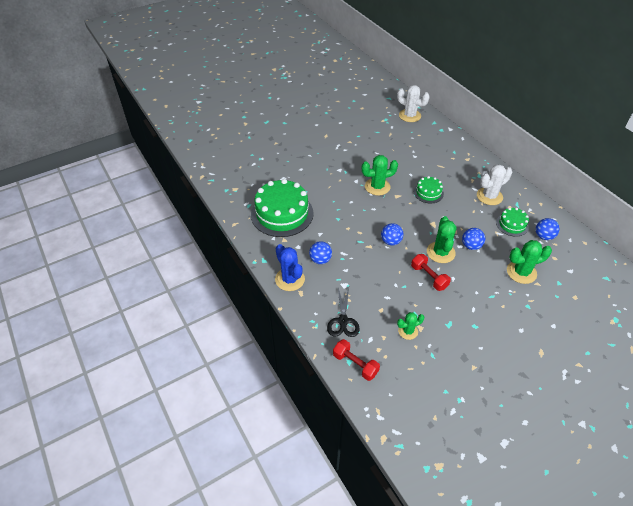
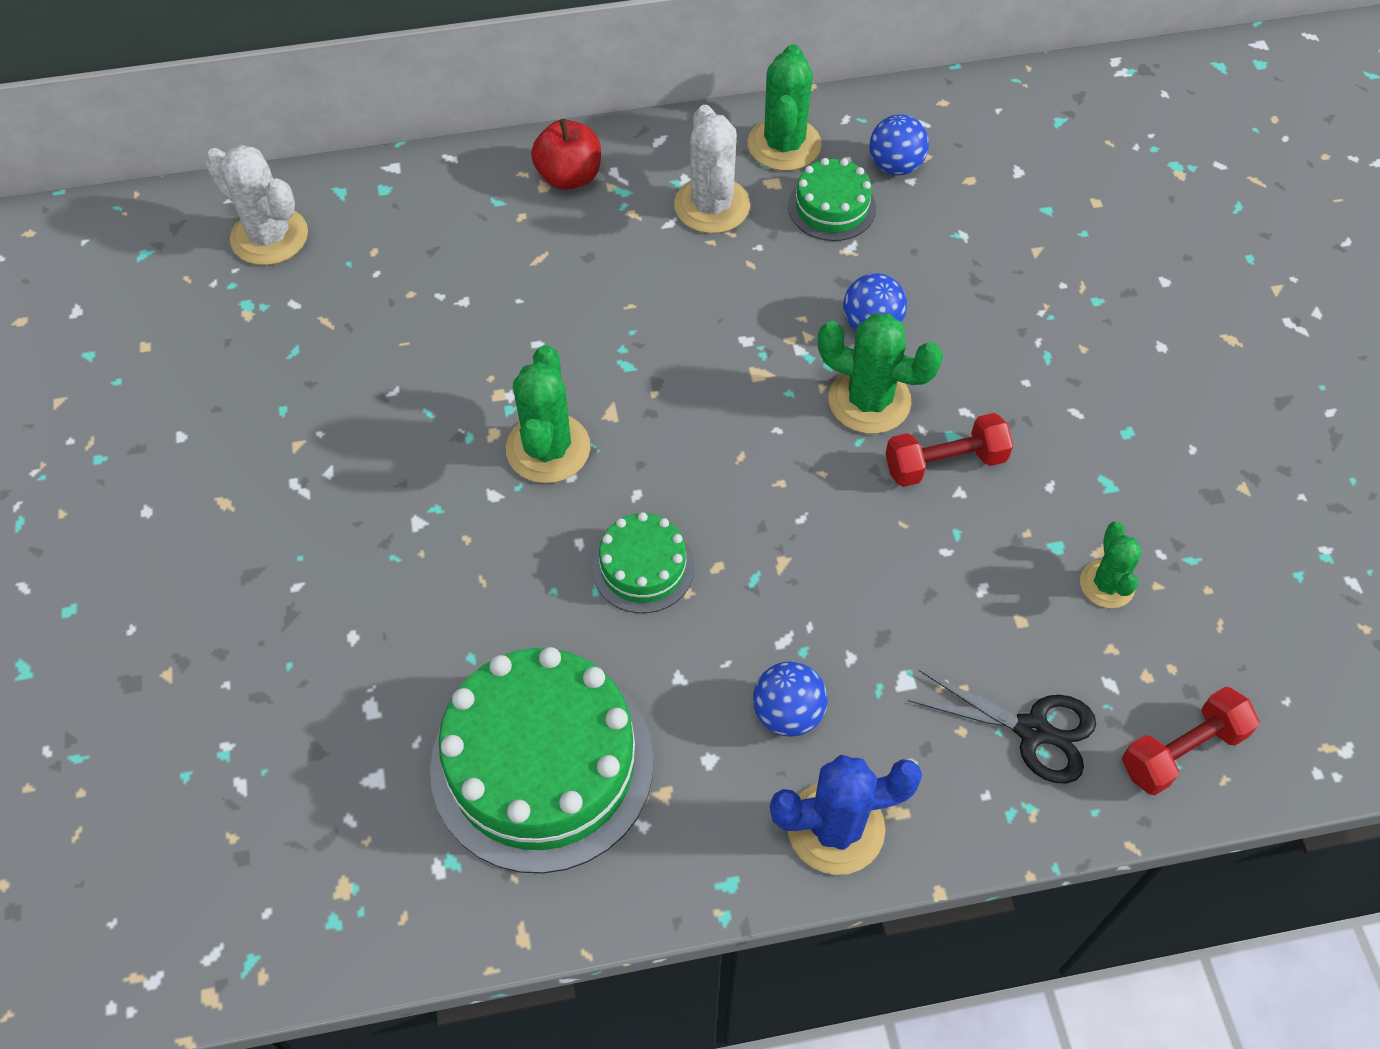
camera: 70 degrees left, 10 degrees up
blue ball [381,223,404,246] -> none
white cactus [397,85,430,122] -> white cactus turned 75 degrees clockwise [205,145,308,265]
green cake [414,176,444,203] -> green cake moved to [592,512,695,613]
green cactus [507,240,552,284] -> green cactus moved to [748,44,821,171]
none -> red apple [531,119,601,190]

